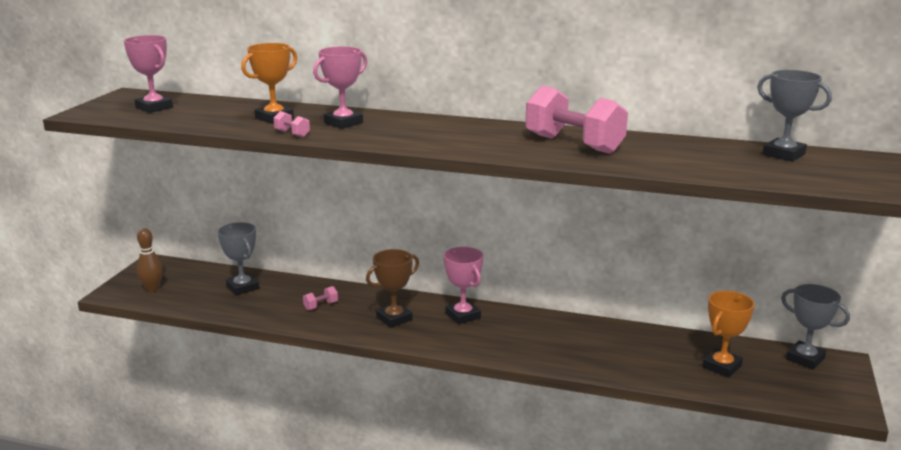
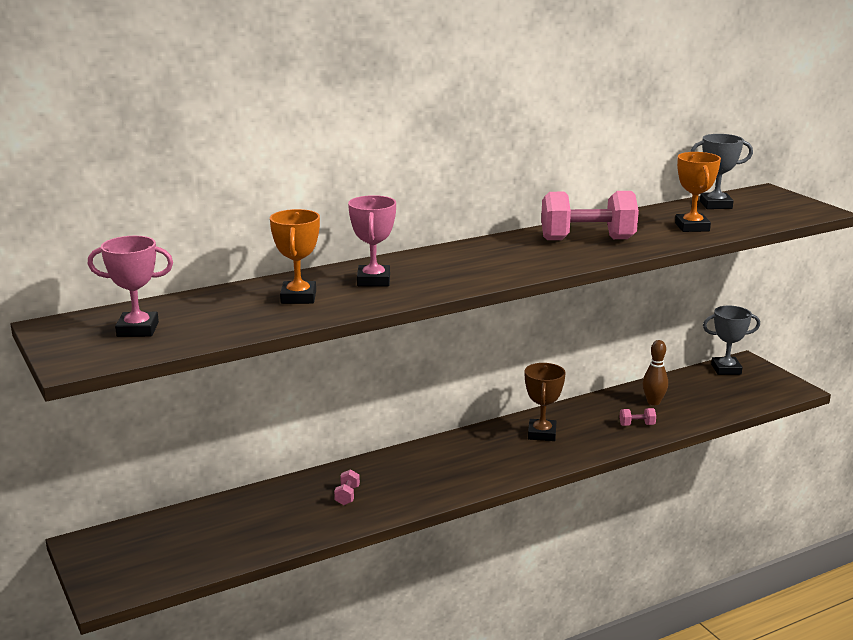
camera: 45 degrees left, 0 degrees up
brown bowling pin [137,228,163,291] -> brown bowling pin moved to [643,340,668,405]
grey trophy [218,222,259,295] -> none
pink dumbbell [274,111,310,137] -> pink dumbbell moved to [619,408,656,426]
brown trophy [366,249,419,328] -> brown trophy moved to [525,363,566,441]
pink trophy [444,247,483,324] -> none
orange trophy [702,291,755,378] -> orange trophy moved to [675,152,721,232]

